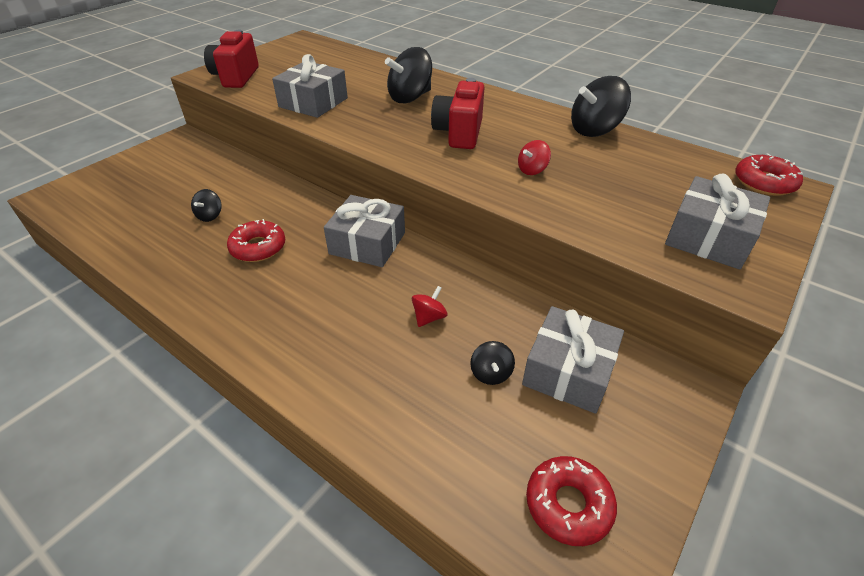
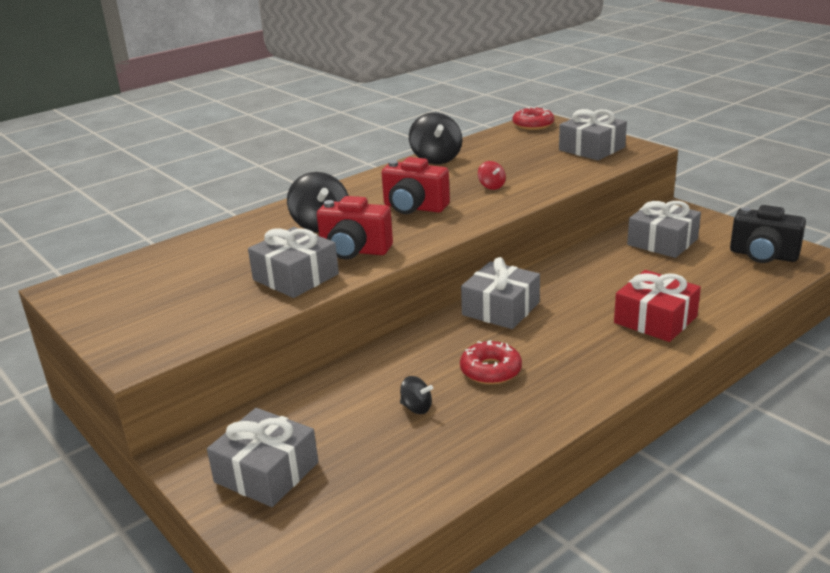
camera: 75 degrees left, 15 degrees down
red camera [204,30,259,88] -> red camera moved to [317,196,393,260]
red spinning top [412,286,448,327] -> none
black spinning top [470,341,515,385] -> none
red donut [526,456,617,546] -> black camera [730,205,806,263]
none -> grey gift [207,408,318,507]
none -> red gift [614,270,701,342]

